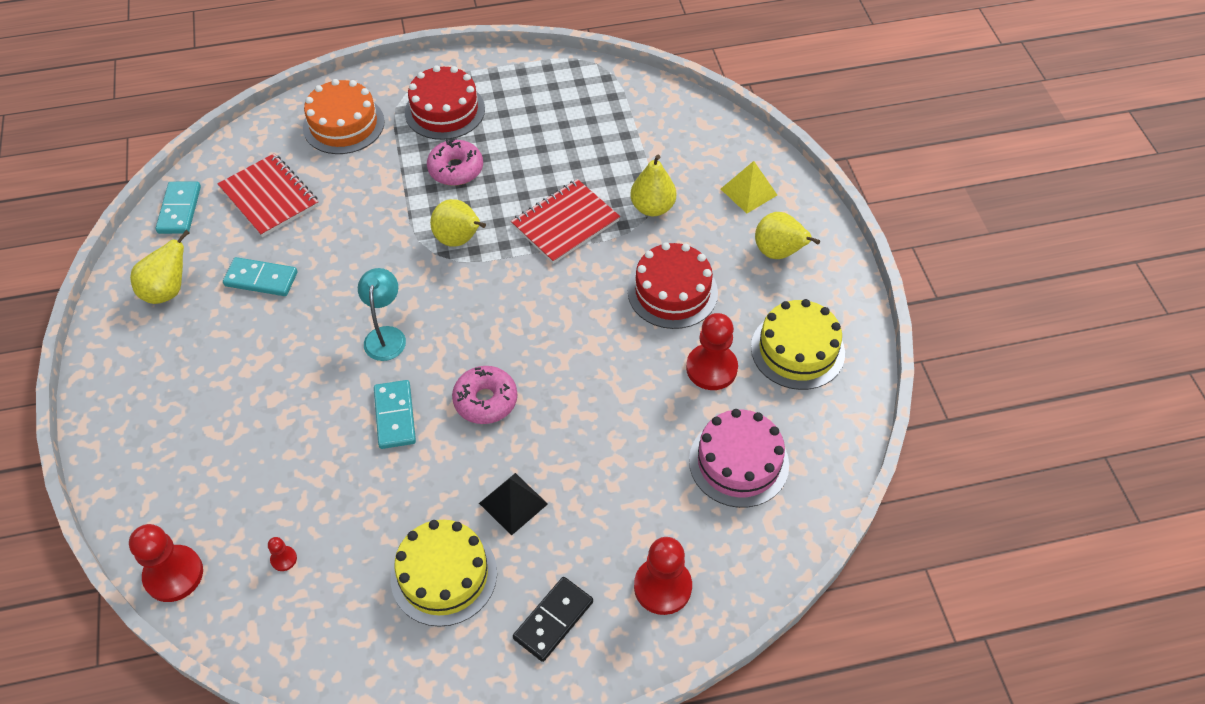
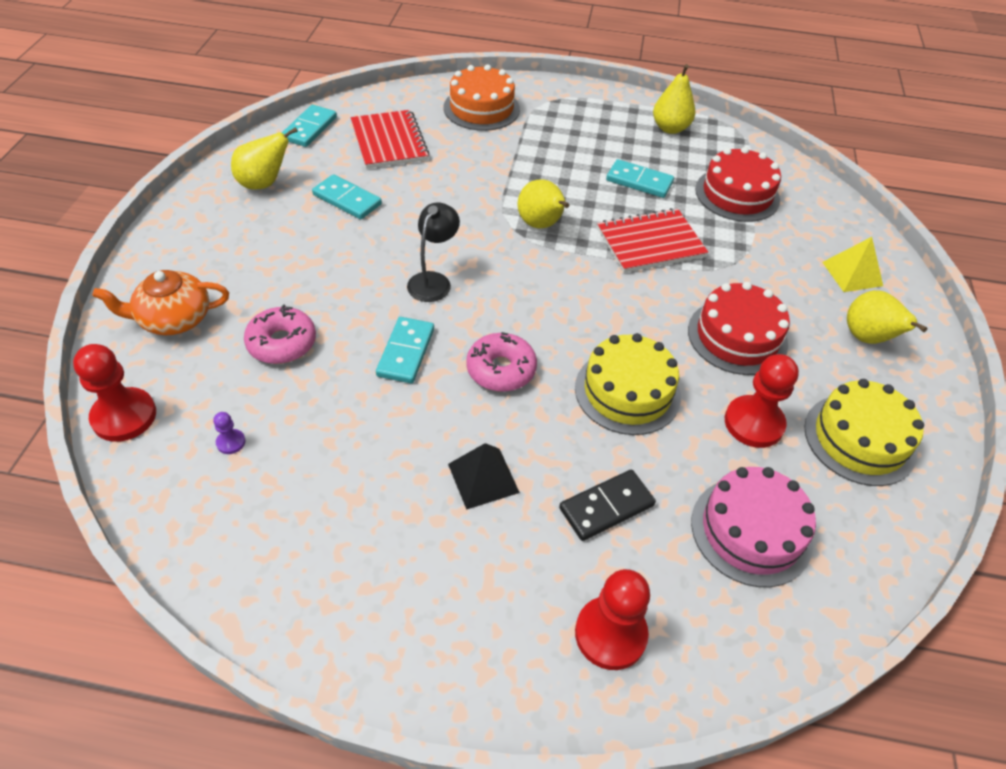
camera: 20 degrees right, 5 degrees down
red pawn [268,537,297,571] -> purple pawn [213,412,245,454]
turquoise lamp [358,268,406,361] -> black lamp [407,203,460,302]
yellow cake [391,520,497,627] -> yellow cake moved to [575,333,681,435]
red cake [405,65,485,140] -> red cake moved to [695,147,781,222]
pink donut [427,139,483,186] -> pink donut moved to [244,304,316,364]
black domino [513,577,593,662] -> black domino moved to [559,470,656,541]
yellow pear [630,155,676,216] -> yellow pear moved to [653,64,696,134]
none -> orange teapot [92,270,229,335]
none -> turquoise domino [606,159,674,198]

